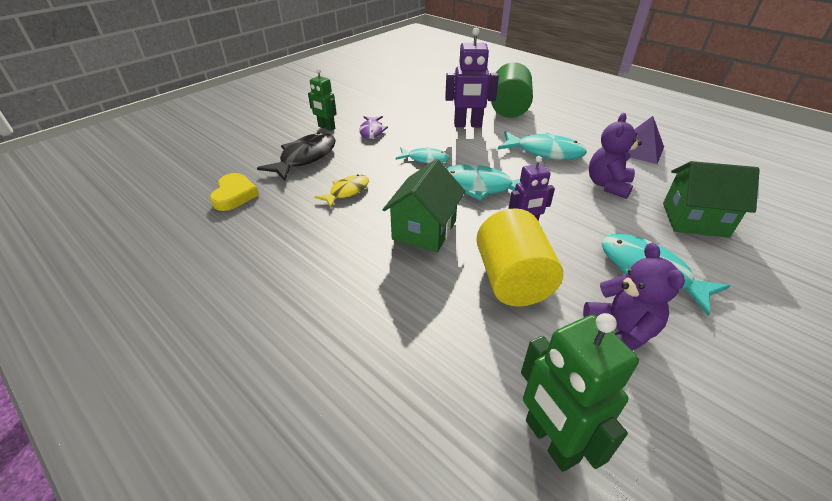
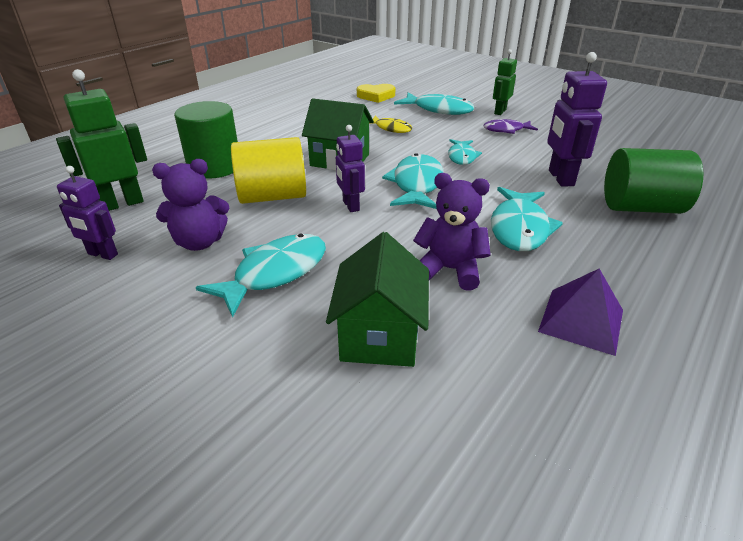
camera: 85 degrees right, 5 degrees down
black fish [257,132,336,181] -> turquoise fish [394,92,474,115]
none -> purple robot [57,166,118,260]
none -> green cylinder [174,101,238,179]

